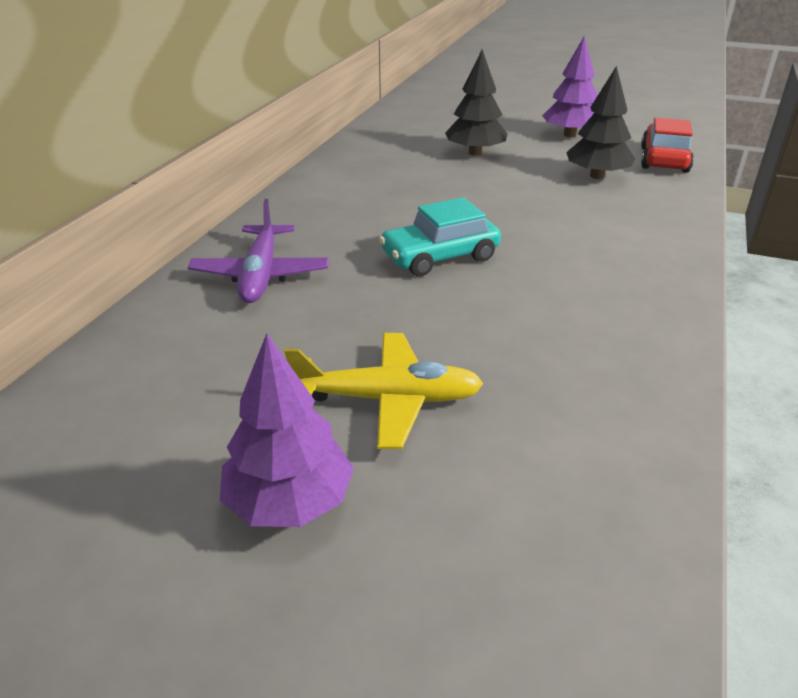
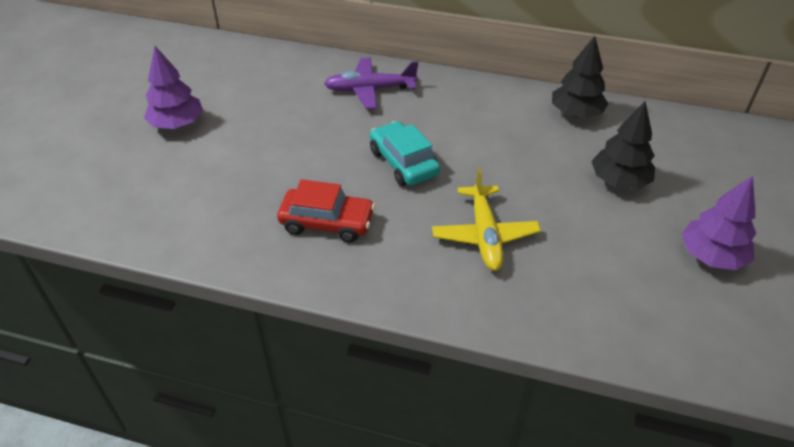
camera: 85 degrees right, 10 degrees up
yellow plane [285,333,484,449] -> yellow plane moved to [432,168,541,271]
black tree [566,66,635,179] -> black tree moved to [552,36,609,118]
red car [641,118,694,173] -> red car moved to [277,179,375,242]

